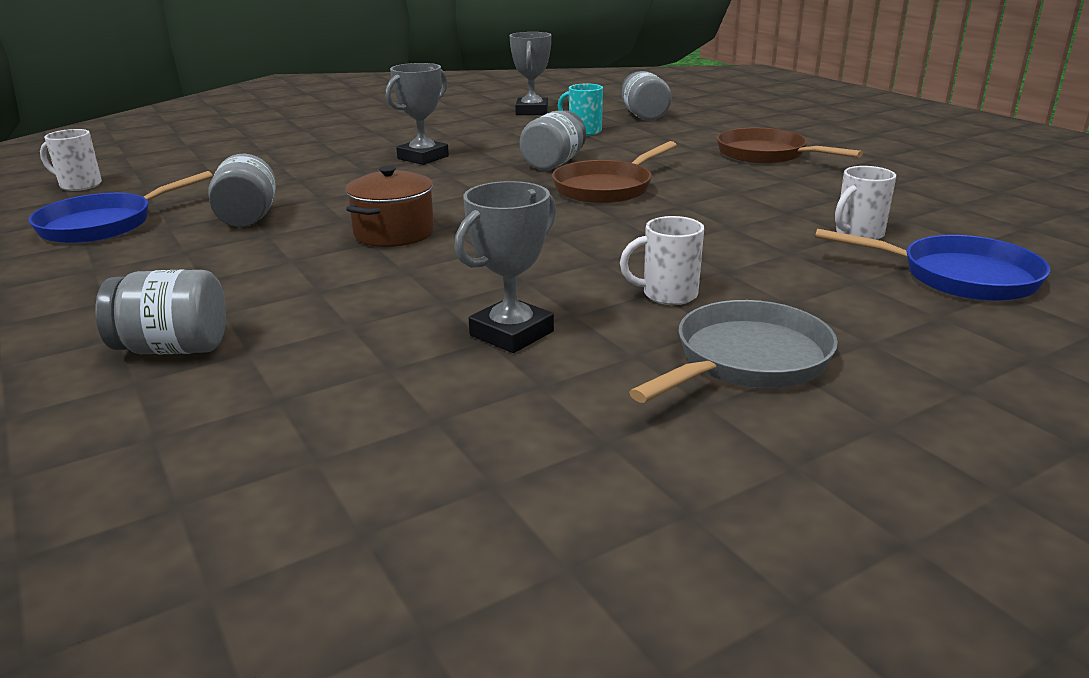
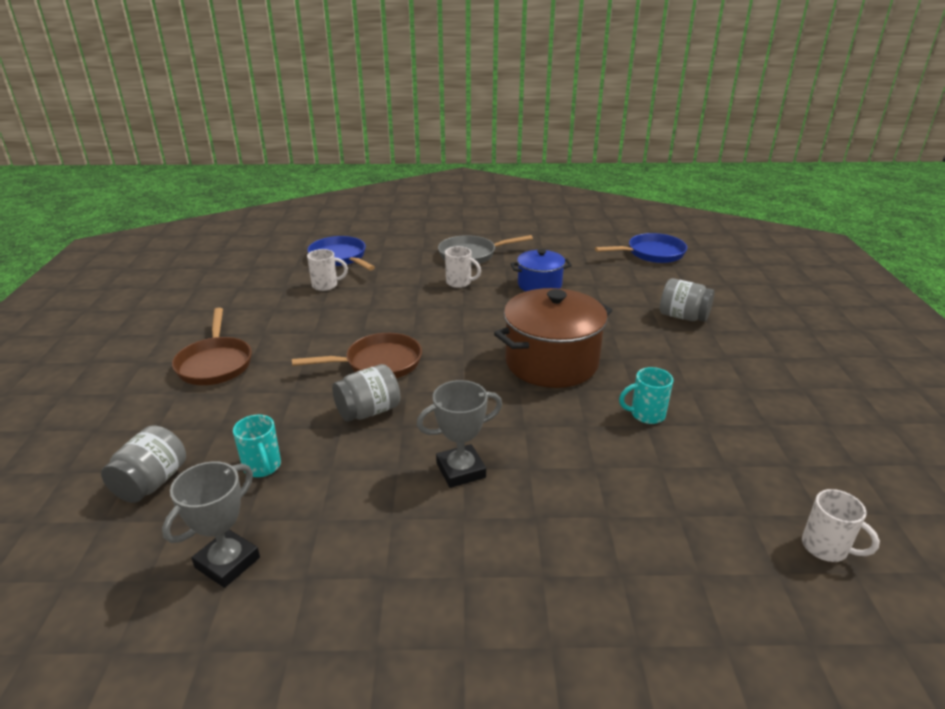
camera: 150 degrees left, 5 degrees up
blue pan [28,171,213,244] -> blue pan moved to [595,233,687,263]
grey jar [208,154,276,227] -> turquoise mug [619,367,673,424]
brown pot [345,166,434,247] -> brown pot [494,288,612,388], size x1.74
grey trophy [455,181,556,353] -> blue pot [510,249,572,292]

